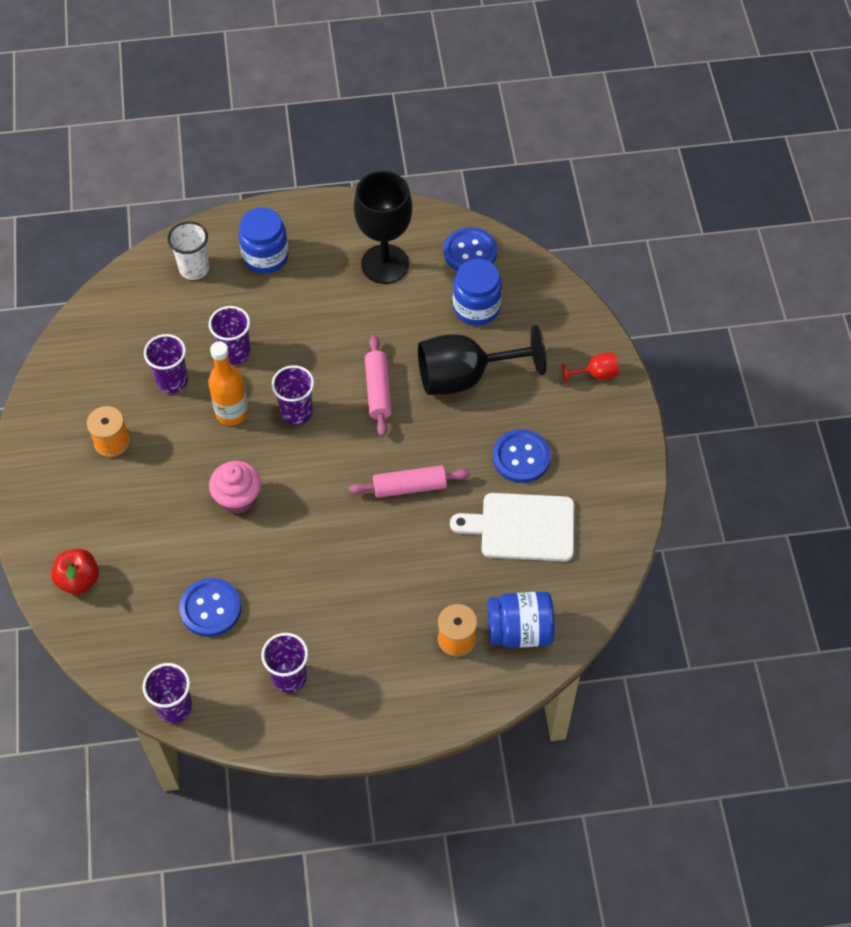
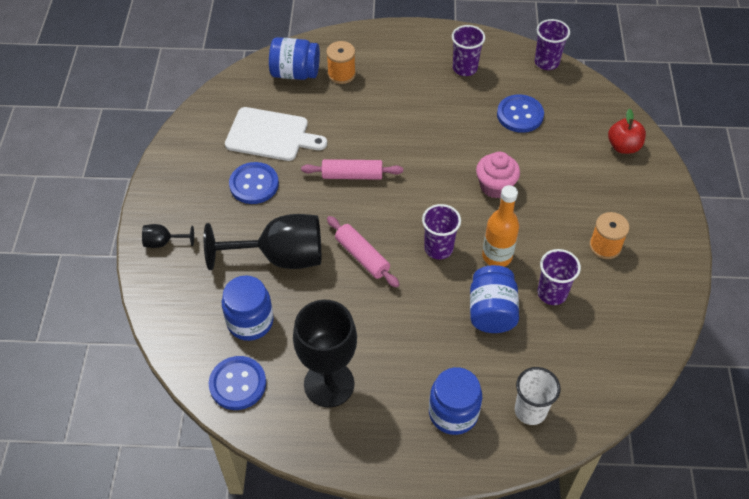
camera: 170 degrees left, 5 degrees down
purple cup [209,306,251,365] -> blue jar [470,265,519,333]
pink rolling pin [365,335,392,437] -> pink rolling pin turned 45 degrees counterclockwise [327,216,400,288]
red goblet [562,352,619,385] -> black goblet [142,224,194,248]

